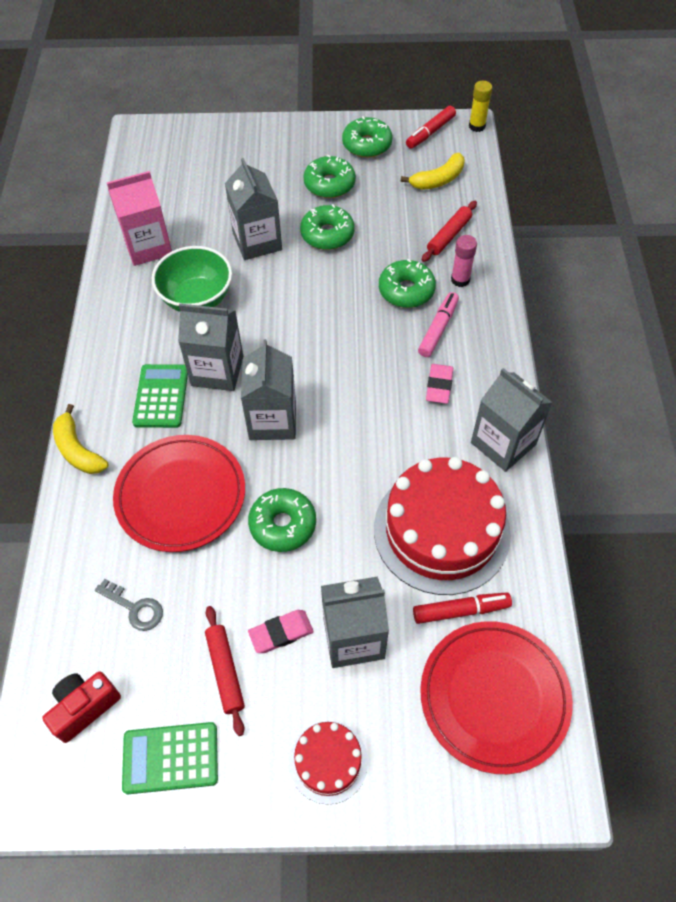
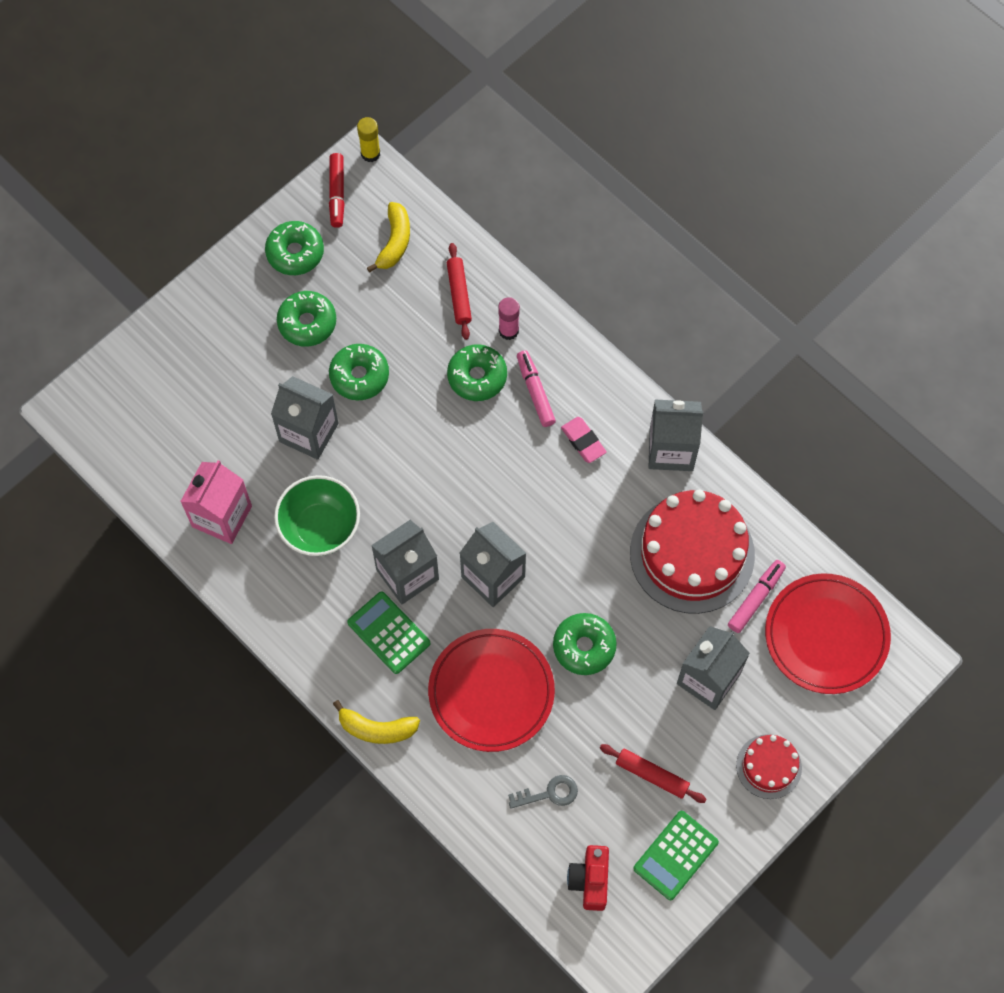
camera: 45 degrees left, 10 degrees up
pink eraser [248,610,314,653] -> none
red marker [413,592,512,624] -> pink marker [728,560,786,633]

